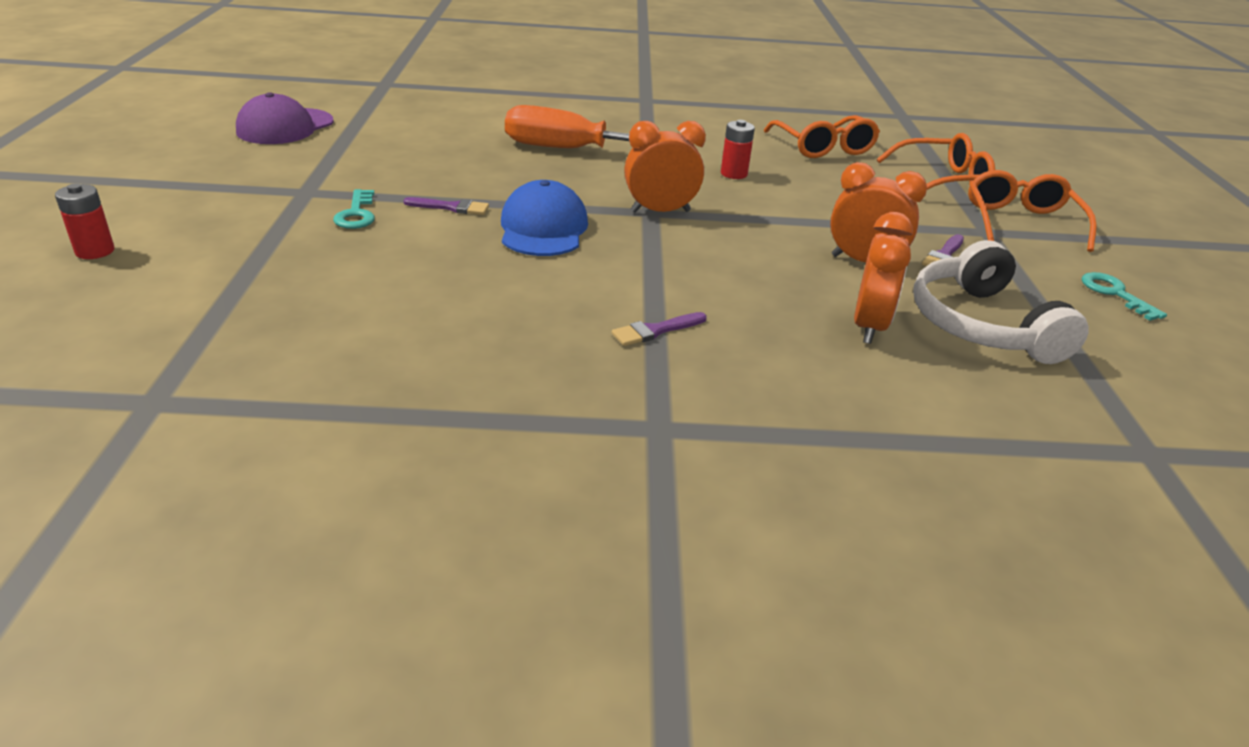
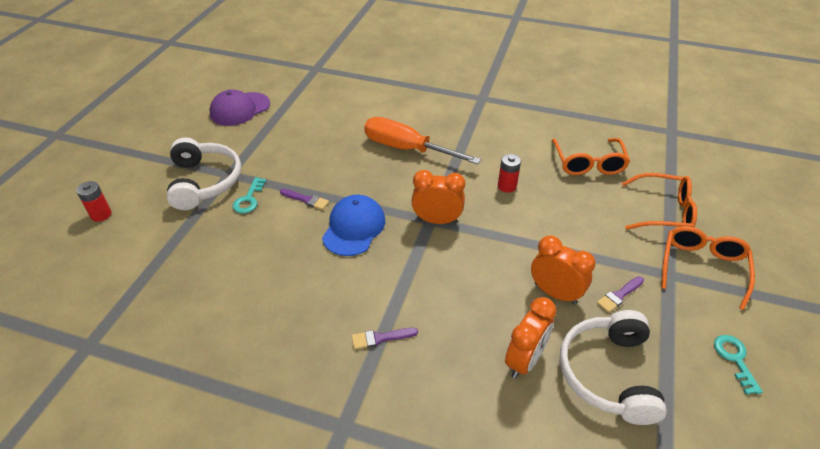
camera: 20 degrees right, 10 degrees up
none -> white headphones [167,137,241,210]

